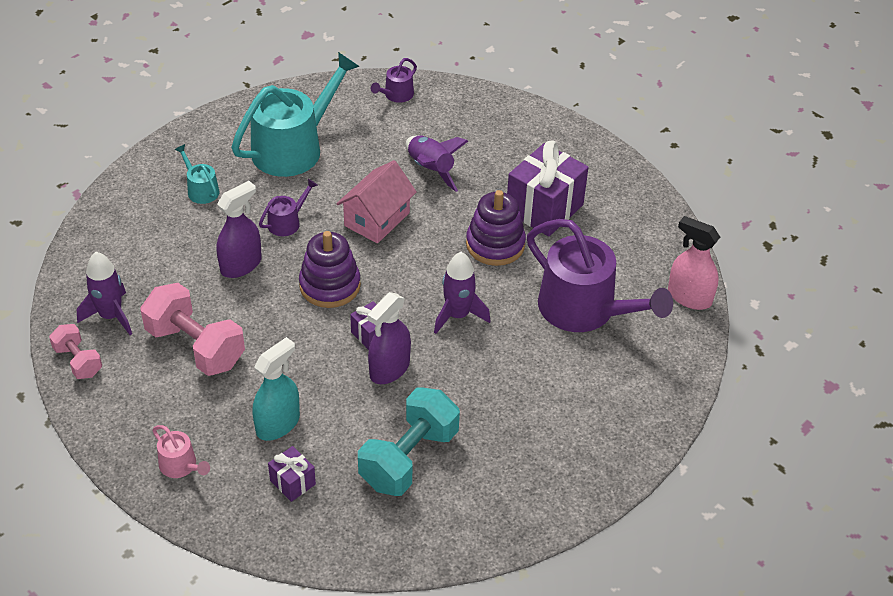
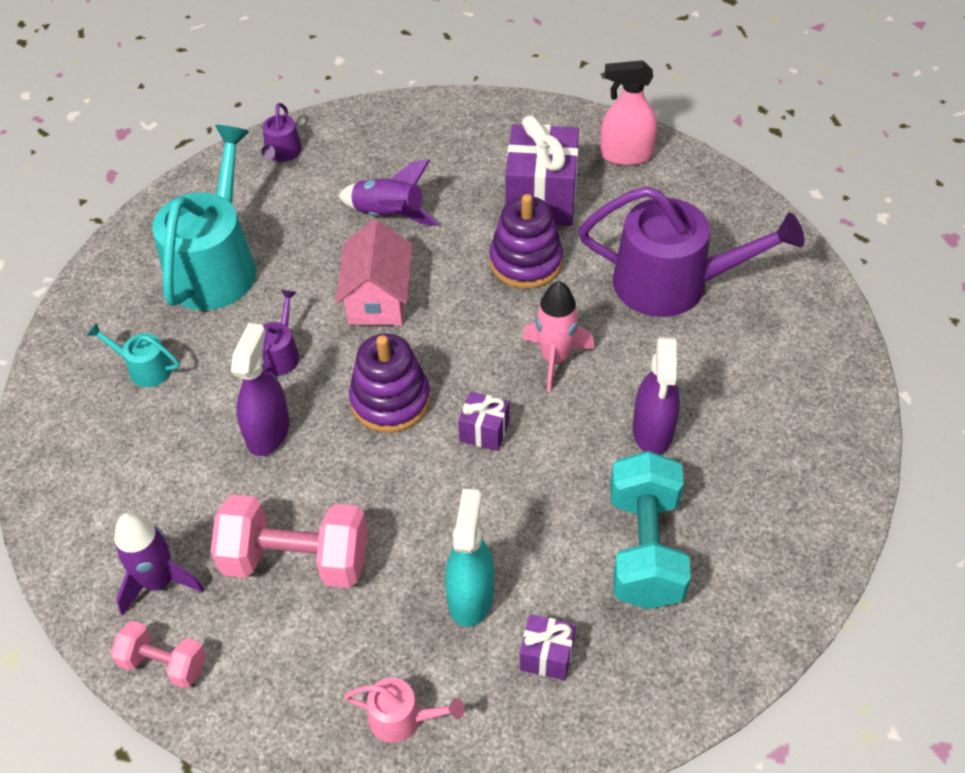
camera: 30 degrees left, 5 degrees up
purple spray bottle [368,292,411,384] -> purple spray bottle moved to [633,337,680,454]
purple rocket [434,252,490,334] -> pink rocket [522,281,594,392]
pink spray bottle [668,216,720,310] -> pink spray bottle moved to [600,60,657,166]

